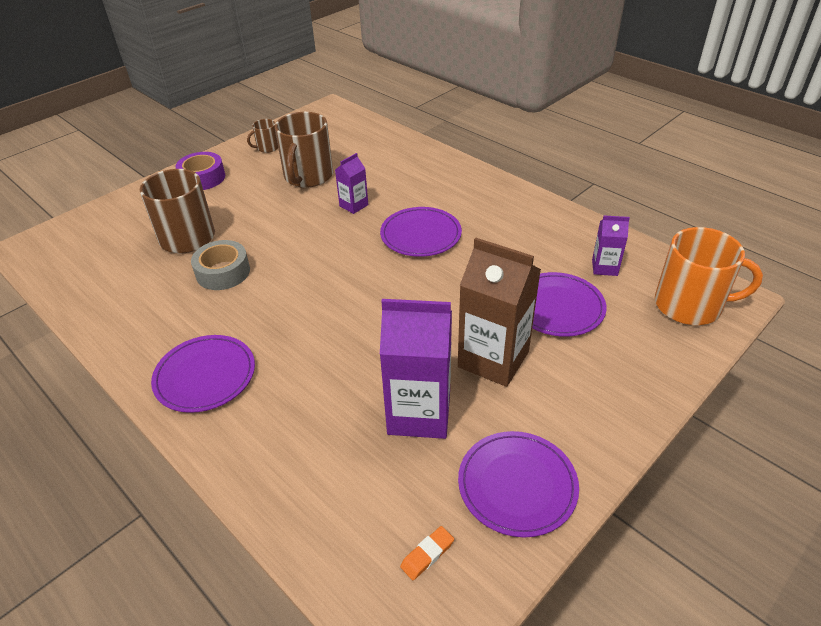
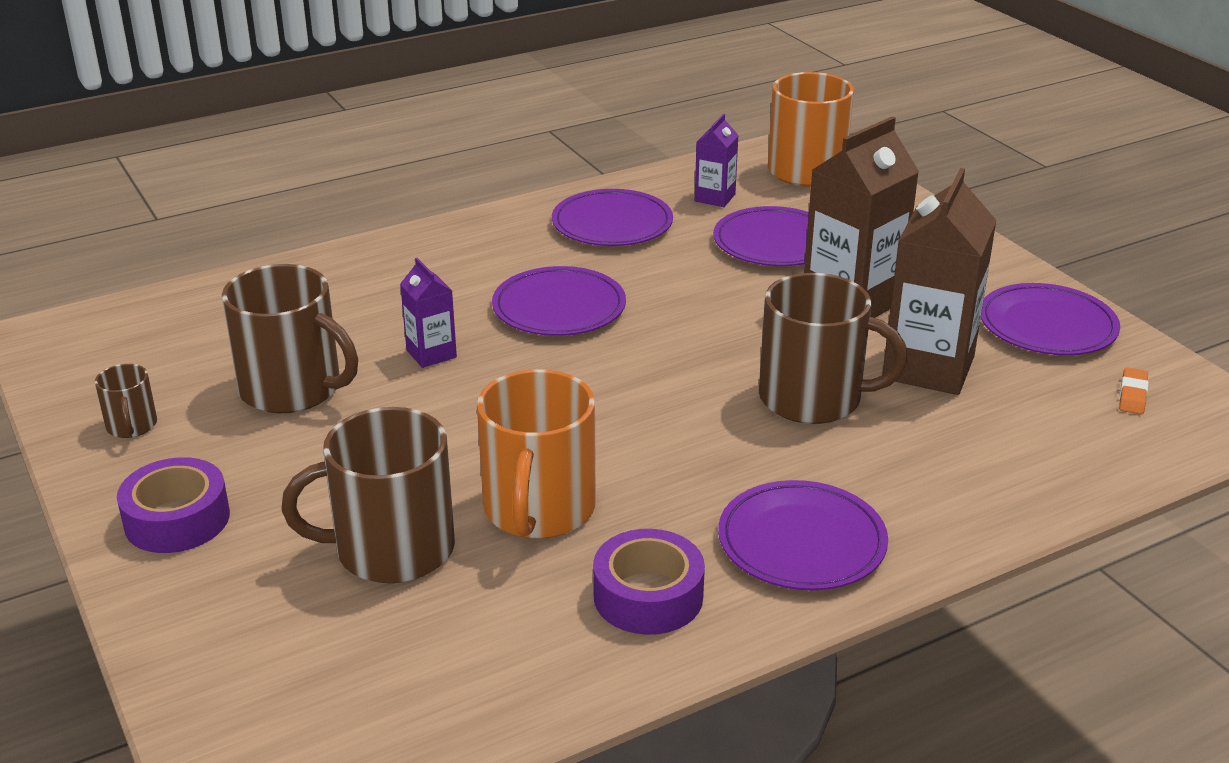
camera: 75 degrees left, 10 degrees down
grey tape [191,240,250,290] -> orange mug [477,369,596,539]
purple carton [380,299,452,439] -> brown carton [882,168,997,395]
orange eraser [400,526,454,580] -> orange eraser turned 45 degrees clockwise [1119,367,1149,414]
none -> purple plate [552,189,673,246]
none -> purple tape [593,529,705,635]
none -> brown mug [759,273,908,424]

